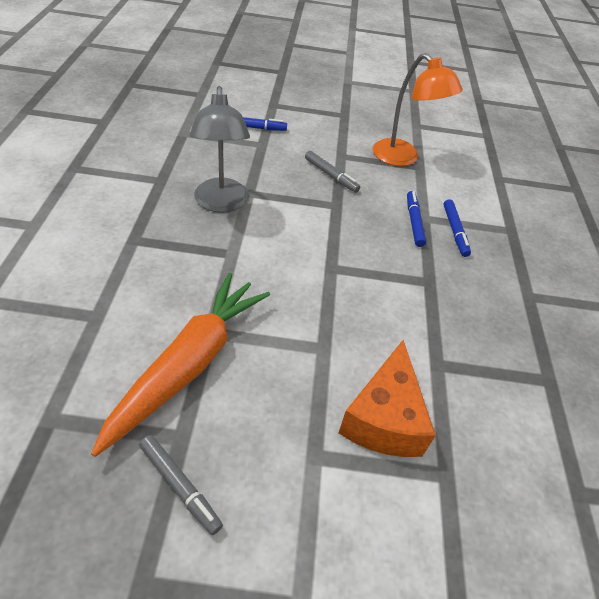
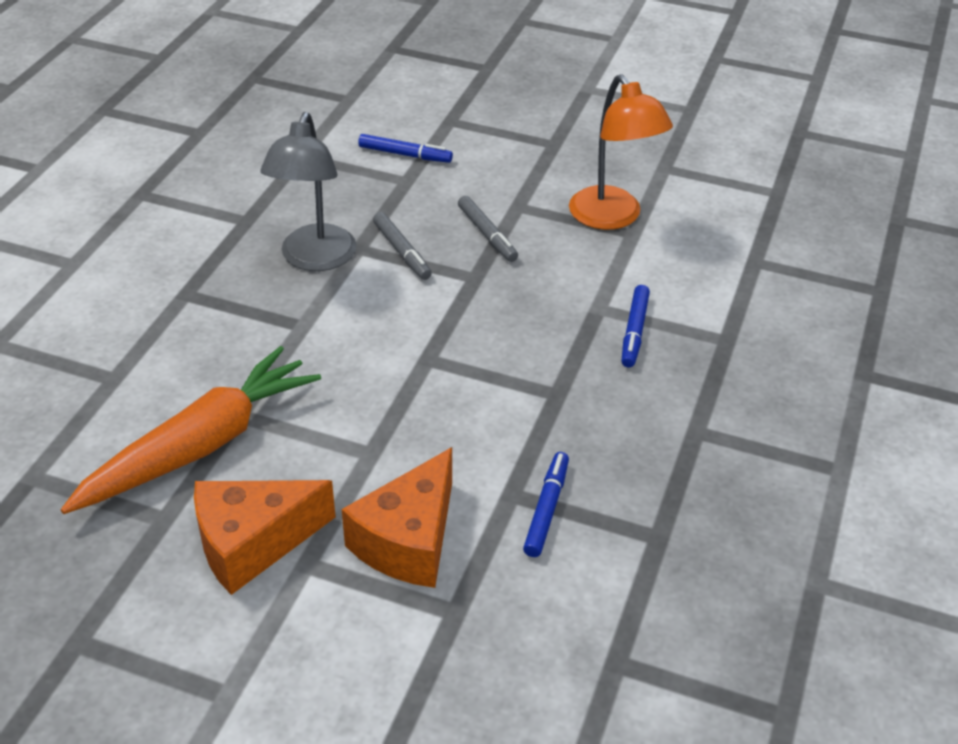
camera: 20 degrees right, 5 degrees down
grey marker [139,435,223,535] -> grey marker moved to [373,212,432,280]
blue marker [407,191,426,247] -> blue marker moved to [523,452,569,557]
none -> orange cheese [194,480,336,595]

